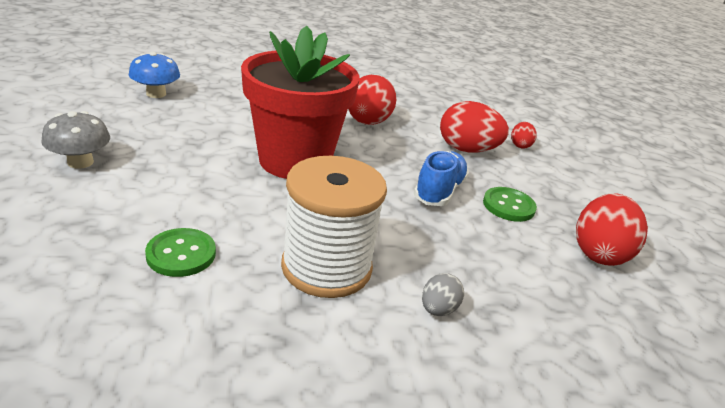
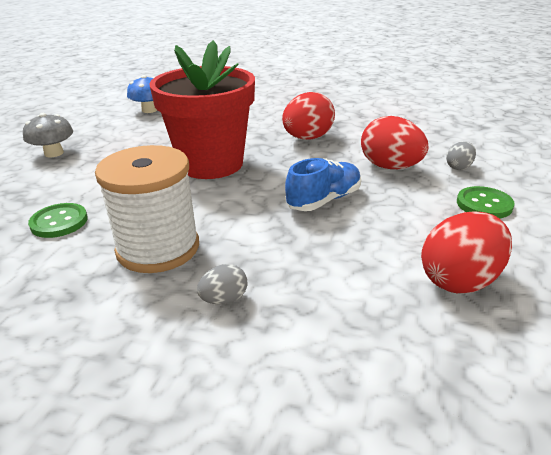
camera: 30 degrees right, 0 degrees up
green button [483,187,537,222] -> green button moved to [457,186,515,218]
red egg [511,122,537,149] -> grey egg [446,141,476,170]

